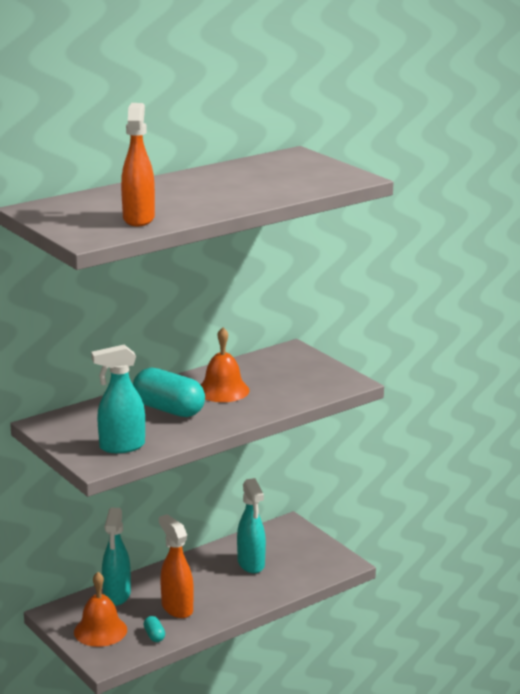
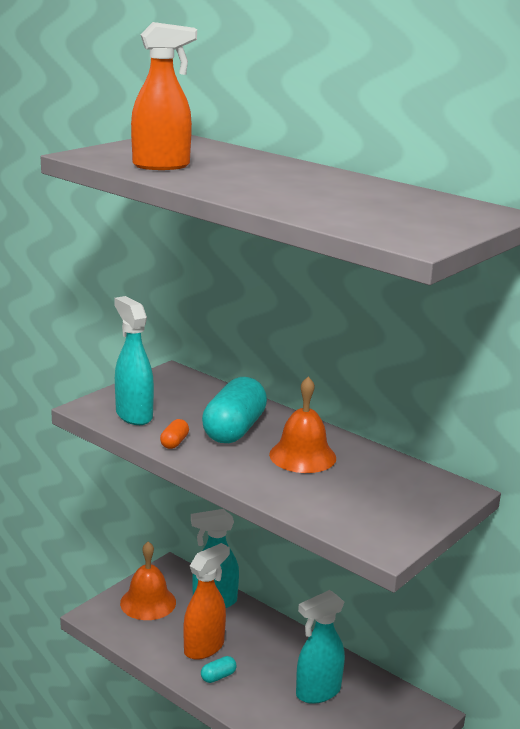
camera: 75 degrees right, 0 degrees up
turquoise capsule [143,616,165,642] -> turquoise capsule moved to [201,656,237,683]
none -> orange capsule [160,419,189,449]

